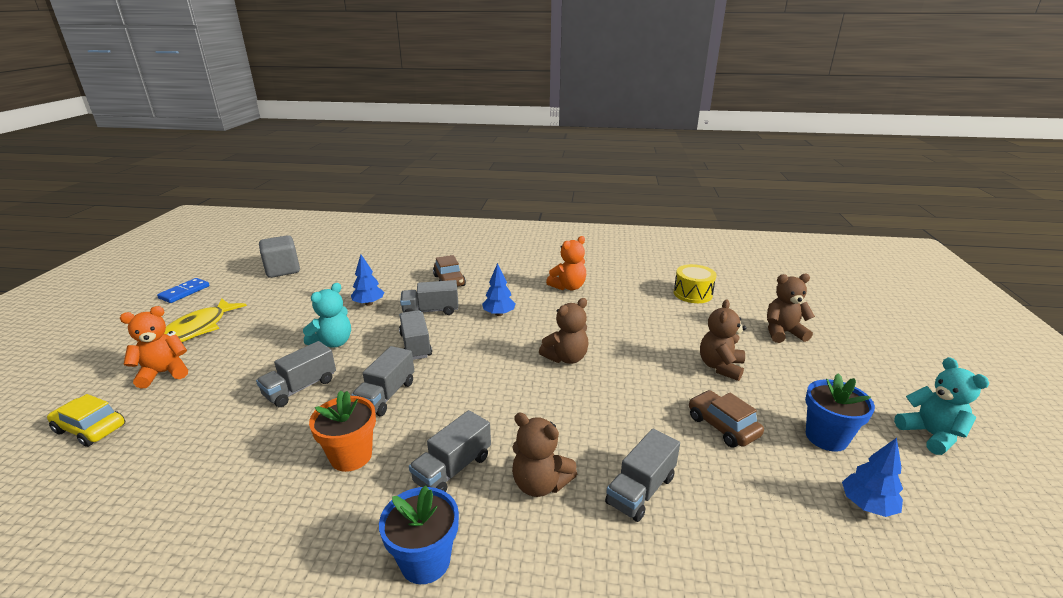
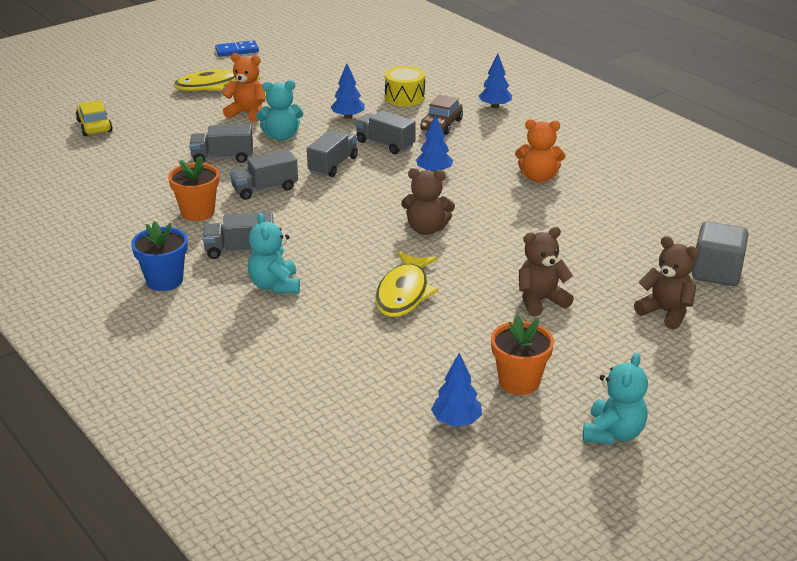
camera: 45 degrees right, 5 degrees up
orange teddy bear [120,306,188,389] -> orange teddy bear moved to [222,53,266,122]
grey cube [259,235,300,278] -> grey cube moved to [692,221,748,286]
brown teddy bear [512,412,577,497] -> turquoise teddy bear [248,213,300,294]
grey truck [605,428,680,522] -> none
yellow drum [674,264,717,303] -> yellow drum moved to [385,66,425,106]
brown car [689,390,764,448] -> none
blue flower pot [805,373,875,452] -> orange flower pot [491,315,554,395]
none -> yellow fish [375,251,439,317]
none -> blue tree [479,53,512,108]

